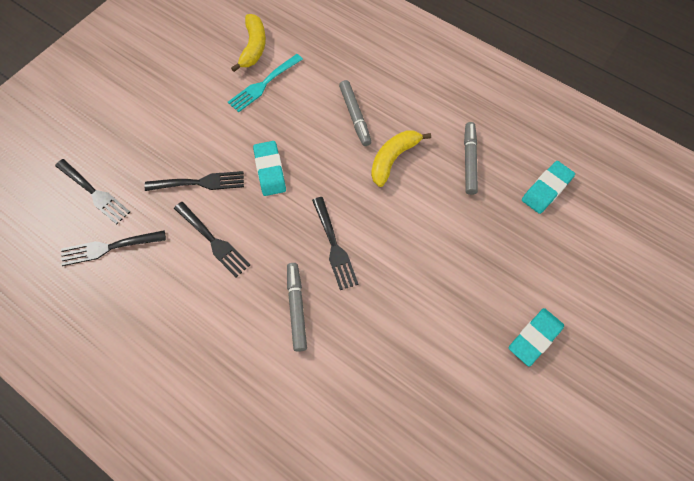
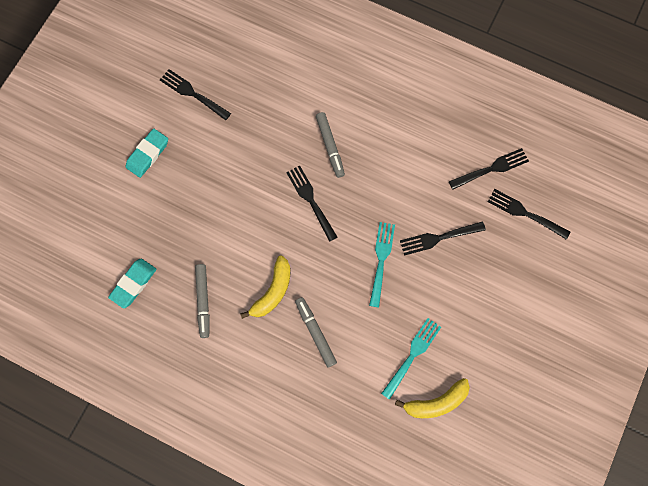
camera: 170 degrees right, 10 degrees up
black fork [174,202,250,277] -> black fork moved to [160,69,231,120]
yellow banana [231,14,266,72] -> yellow banana turned 105 degrees counterclockwise [395,378,470,418]
turquoise eraser [253,141,286,196] -> turquoise fork [369,222,395,307]

